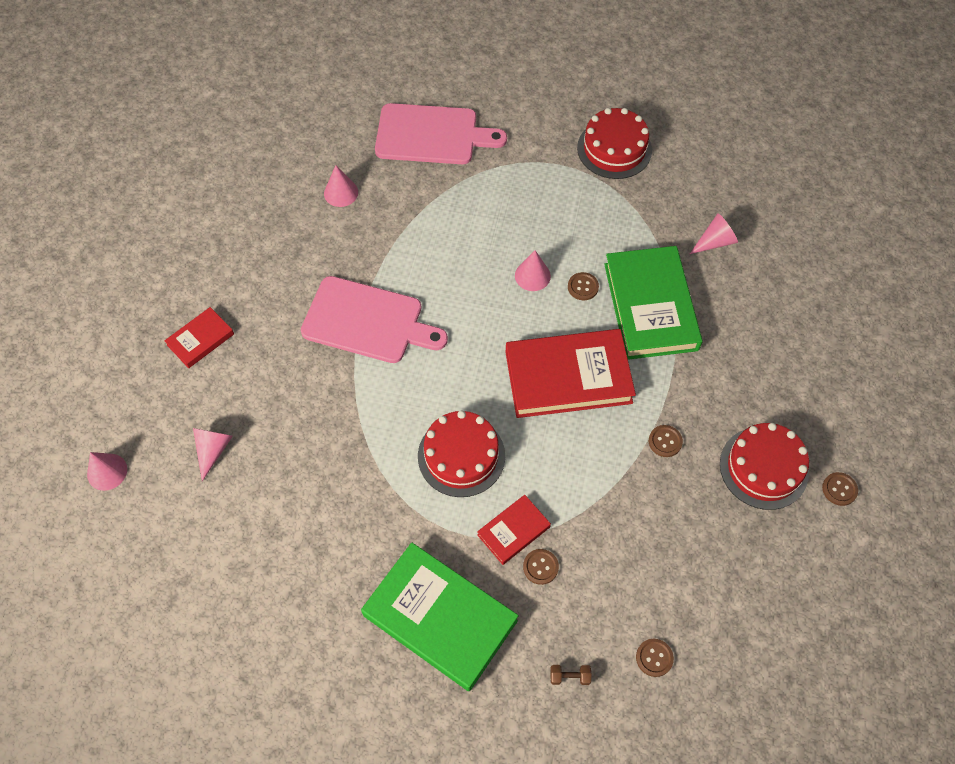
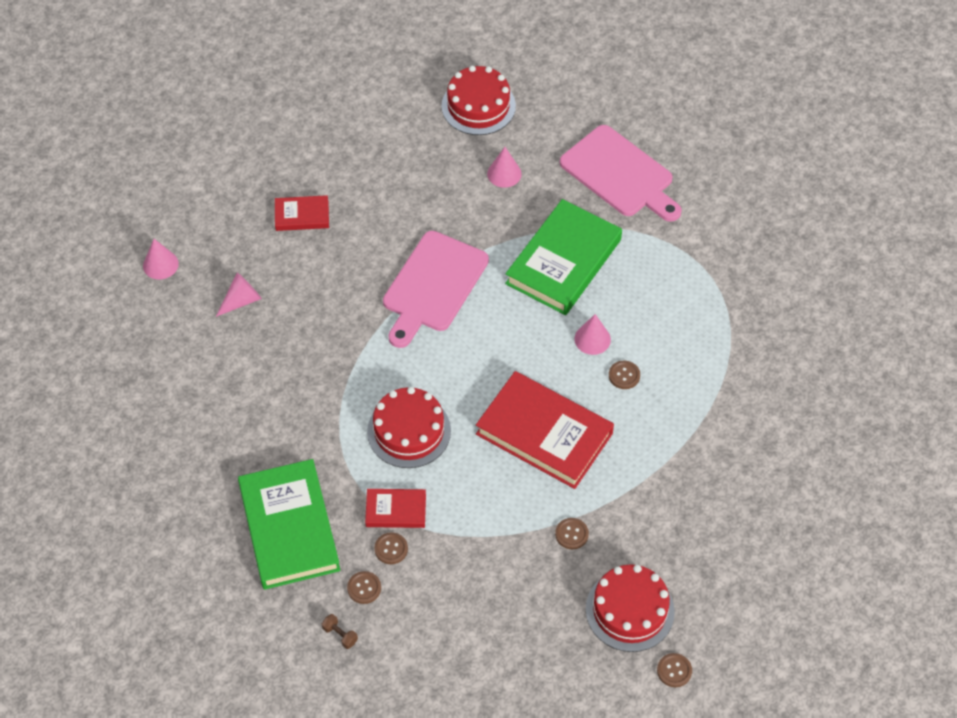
camera: 40 degrees right, 5 degrees down
pink cutting board [301,276,448,363] -> pink cutting board turned 60 degrees clockwise [383,231,489,348]
red cake [577,108,652,179] -> red cake moved to [441,66,516,135]
green book [604,246,703,360] -> green book moved to [505,199,622,315]
brown button [636,639,674,677] -> brown button moved to [347,571,381,604]
pink cone [690,214,738,254] -> none

